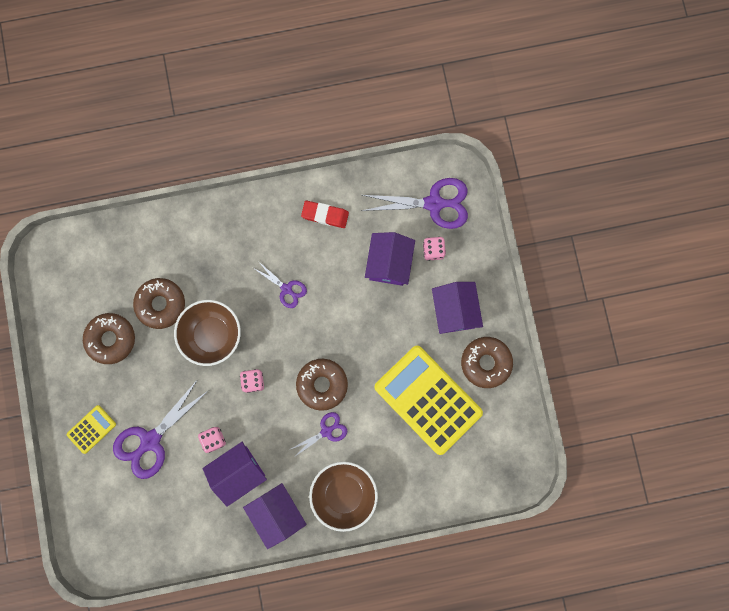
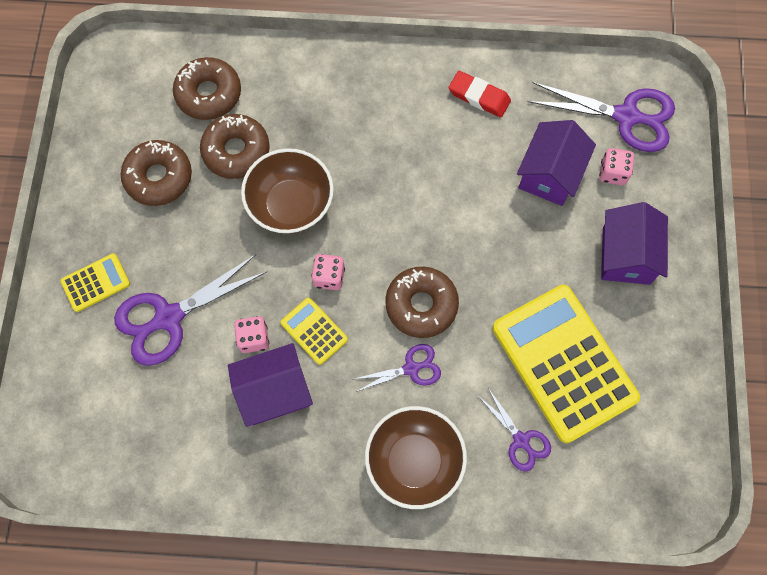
camera: 15 degrees right, 10 degrees down
purple house [243,483,307,549] -> none
purple scissors [253,261,307,308] -> purple scissors moved to [478,388,551,472]
brown donut [461,337,513,388] -> brown donut moved to [173,57,241,120]
none -> yellow calculator [281,298,348,365]

